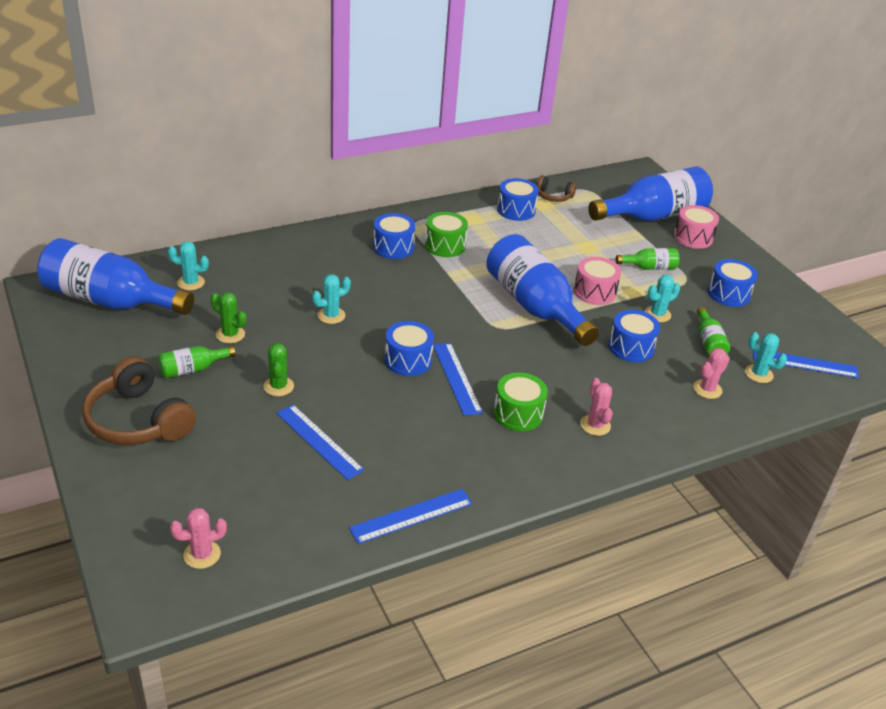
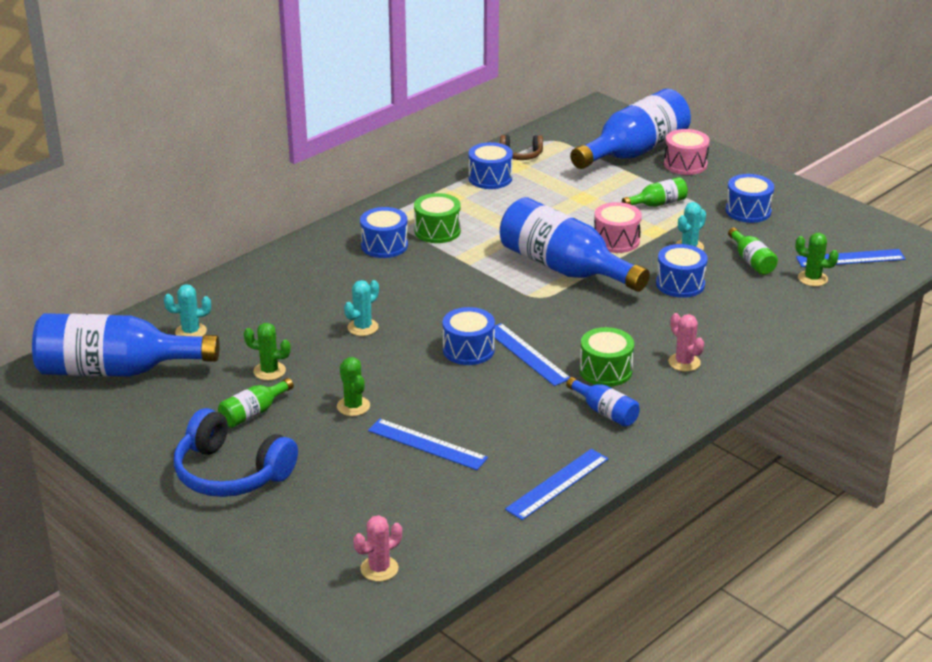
camera: 15 degrees left, 5 degrees down
brown headphones [82,356,196,445] -> blue headphones [174,408,298,497]
pink cactus [693,348,730,399] -> none
turquoise cactus [745,332,787,383] -> green cactus [795,233,839,286]
none -> blue bottle [566,377,640,427]

